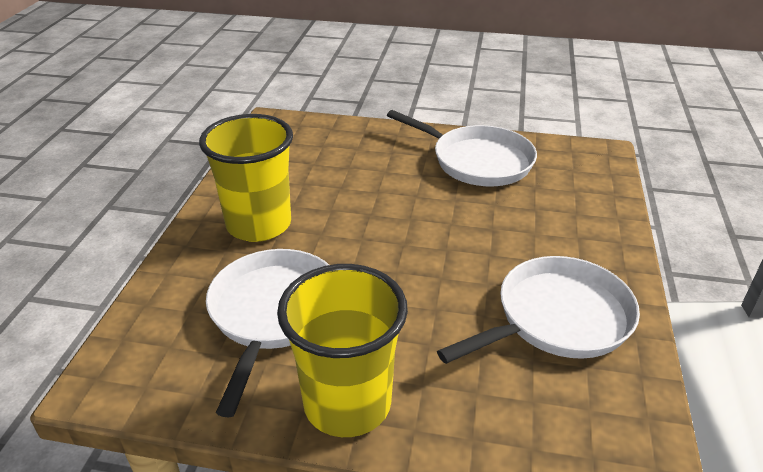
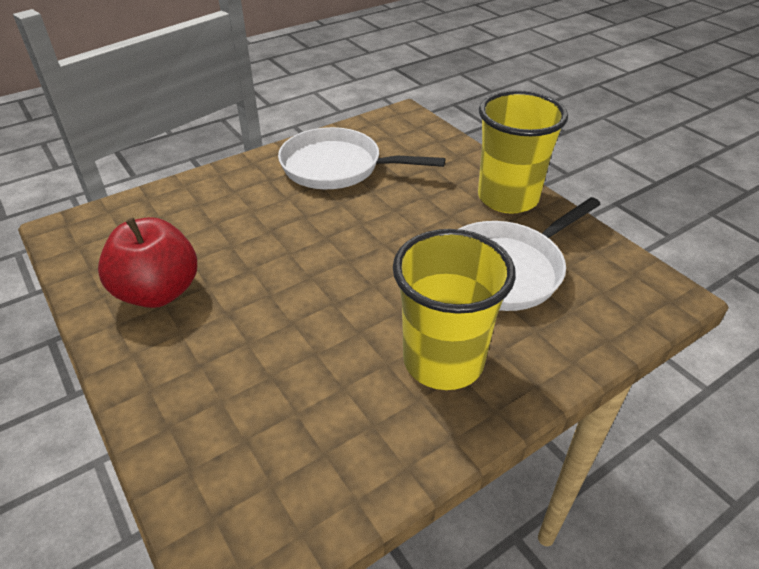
camera: 135 degrees left, 5 degrees up
white pan [387,110,537,186] -> red apple [98,217,197,308]

